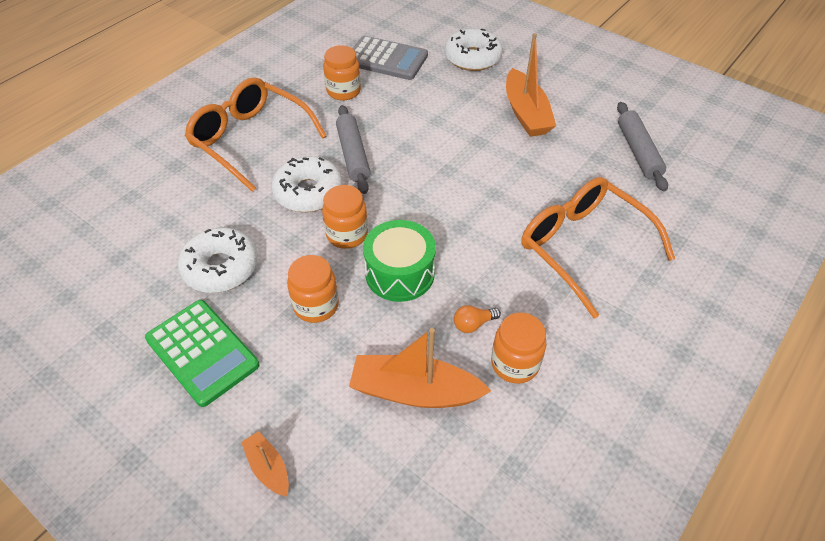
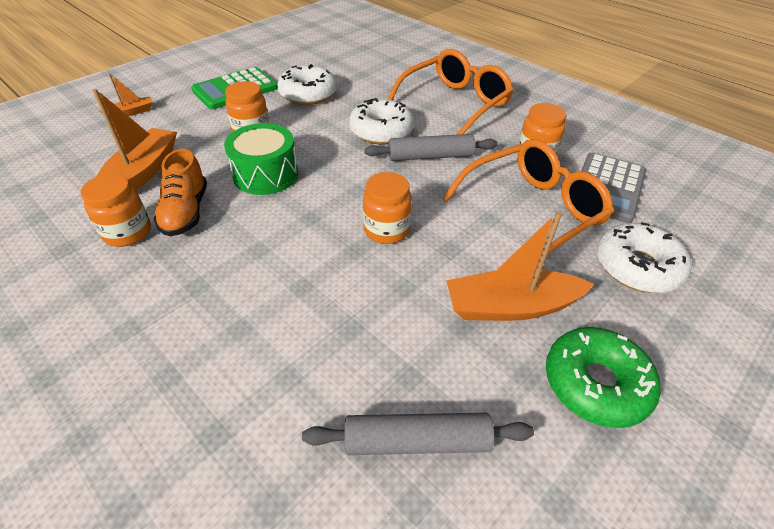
camera: 95 degrees right, 5 degrees down
orange jar [322,185,368,249] -> orange jar moved to [363,172,412,244]
orange light bulb [454,305,501,333] -> orange shoe [153,149,207,236]
orange glasses [521,177,675,319] -> orange glasses moved to [443,139,614,262]
none -> green donut [546,327,660,428]

